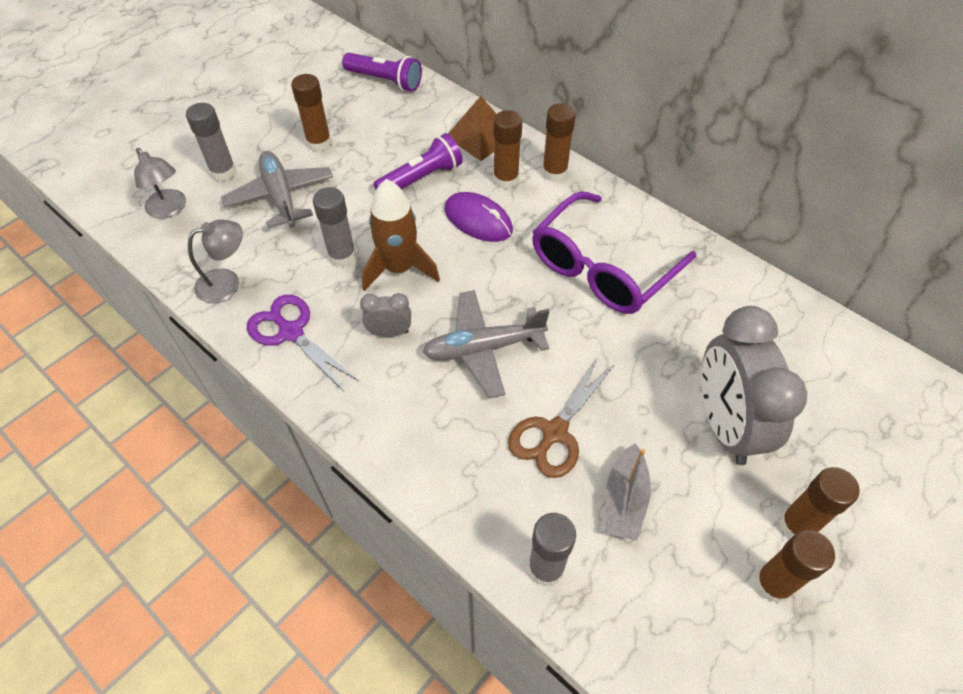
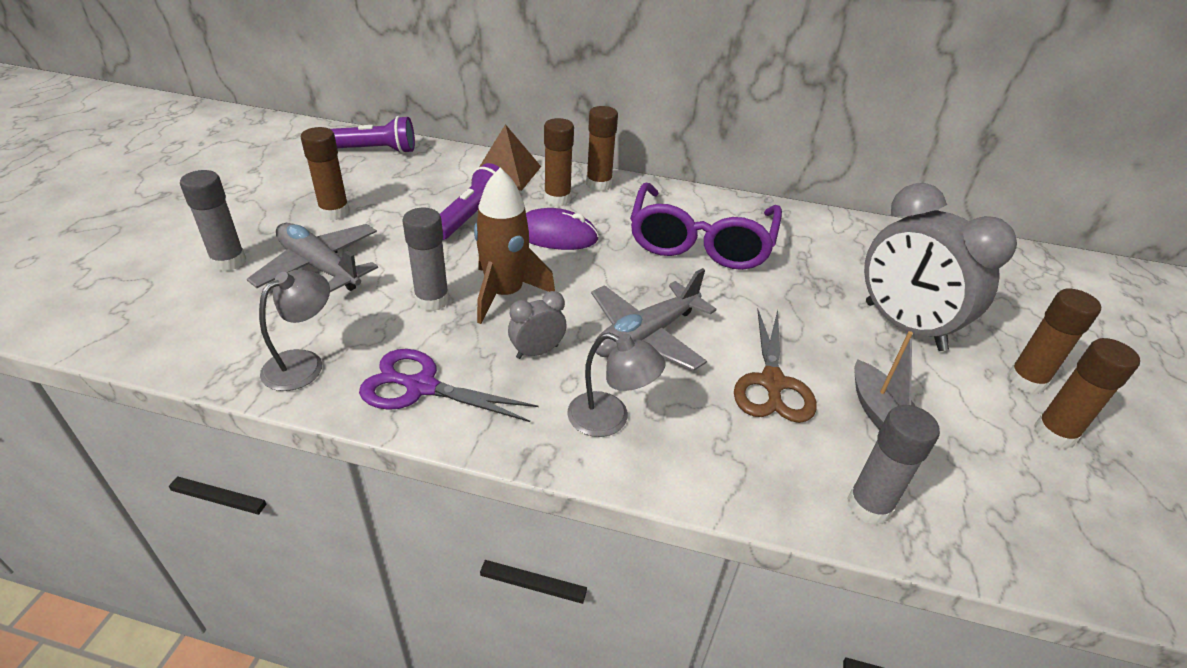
camera: 30 degrees left, 15 degrees down
grey lamp [134,148,186,219] -> grey lamp moved to [567,333,666,437]

